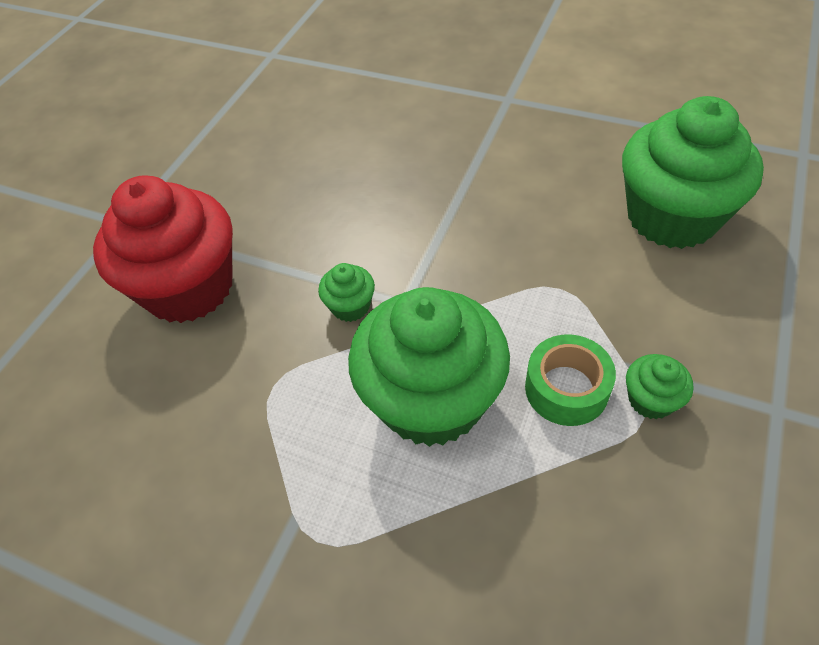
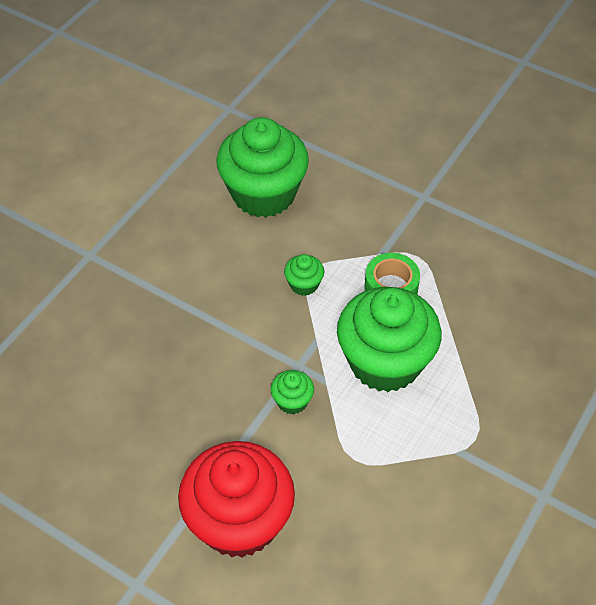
camera: 85 degrees left, 0 degrees up
green cupcake [626,354,693,419] -> green cupcake moved to [284,254,324,296]

